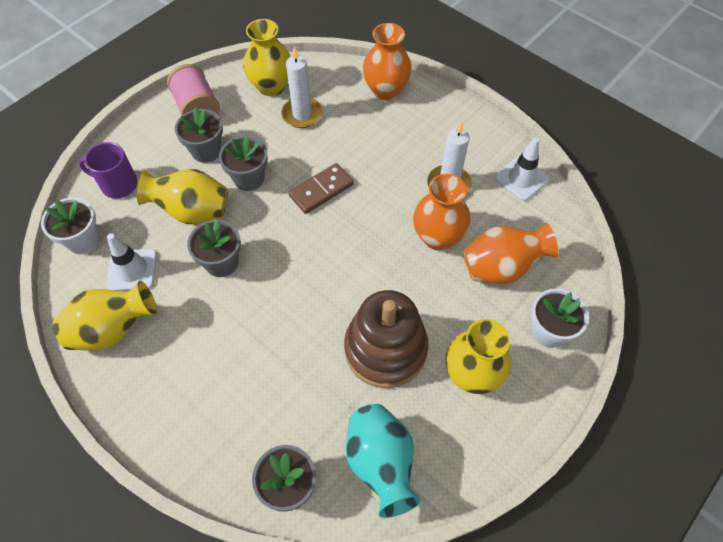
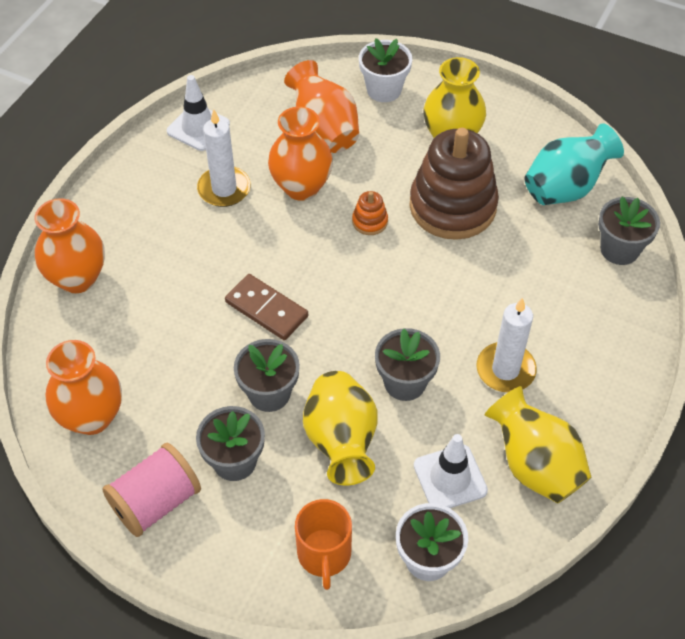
camera: 105 degrees left, 5 degrees down
purple mug [78,142,138,199] -> orange mug [295,499,352,590]
yellow vase [243,19,291,96] -> orange vase [46,340,122,435]
white candle [281,46,323,128] -> white candle moved to [476,298,537,392]
none -> orange stacking toy [352,191,388,235]

